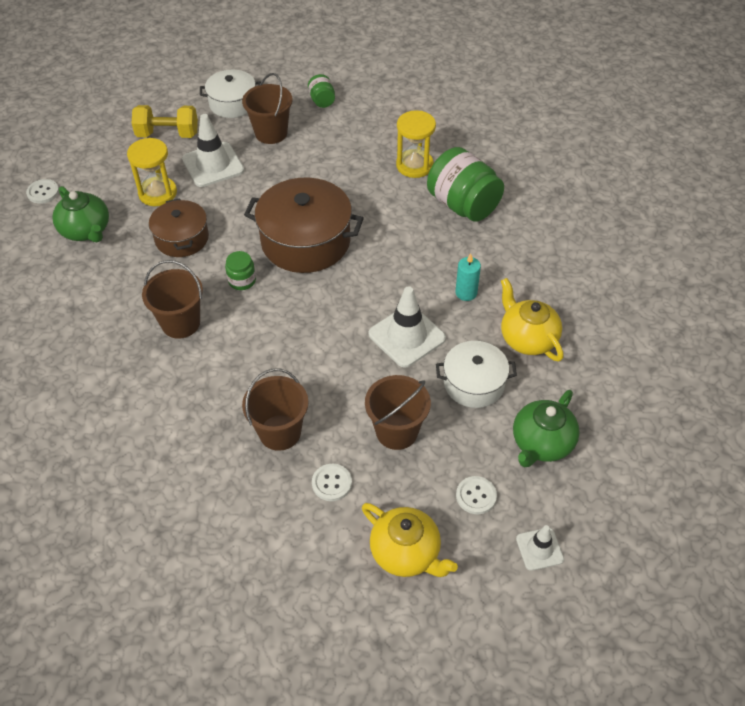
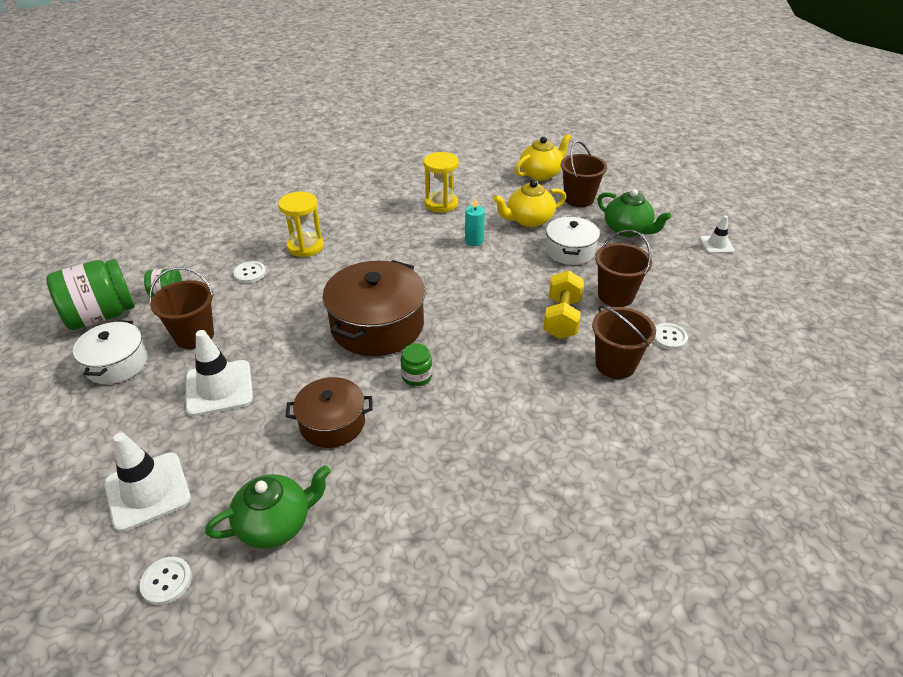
camera: 80 degrees left, 10 degrees down
yellow hourglass [127,138,177,206] -> yellow hourglass moved to [423,152,459,213]
yellow dumbbell [132,105,198,138] -> yellow dumbbell moved to [543,271,584,339]
brown bucket [142,260,203,339] -> brown bucket moved to [561,141,607,207]
yellow teapot [362,503,458,577] -> yellow teapot moved to [515,134,571,181]
white traffic cone [368,286,446,368] -> white traffic cone moved to [104,432,191,532]
green jar [427,147,504,222] -> green jar moved to [46,259,135,330]
white button [456,476,497,514] -> white button moved to [233,261,266,283]

